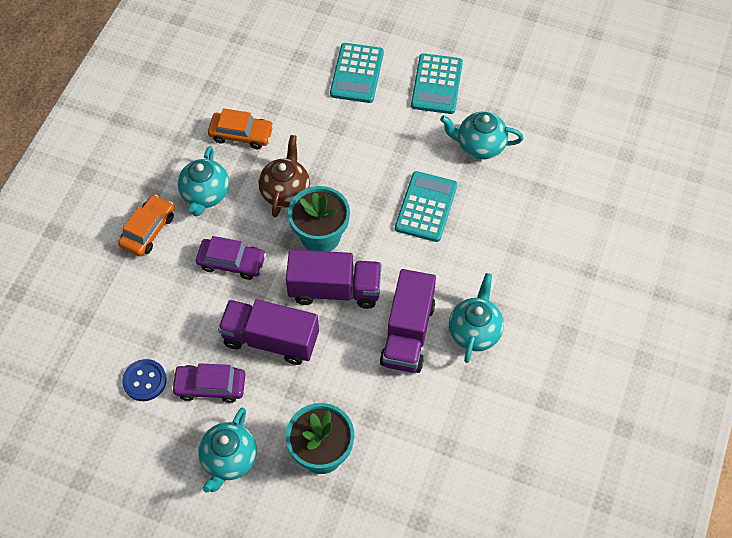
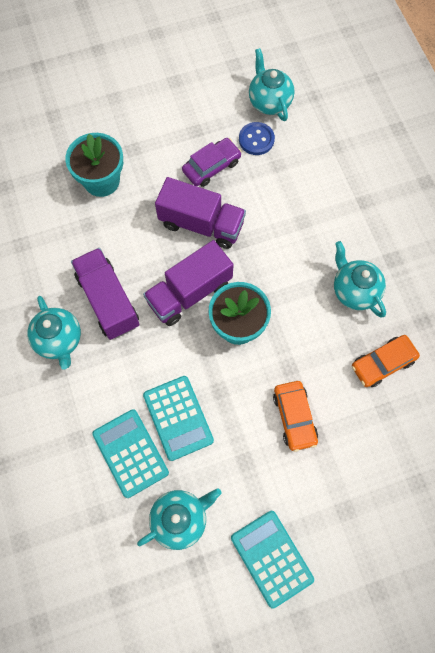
camera: 140 degrees right, 10 degrees up
orange car [118,195,174,256] -> orange car moved to [273,381,318,452]
purple car [196,236,266,280] -> none
turquoise teapot [198,408,257,493] -> turquoise teapot moved to [249,48,295,121]
purple truck [218,299,319,365] -> purple truck turned 45 degrees clockwise [155,177,246,249]
brown teapot [259,135,310,217] -> none
turquoise calculator [330,43,384,103] -> turquoise calculator moved to [92,409,169,498]

